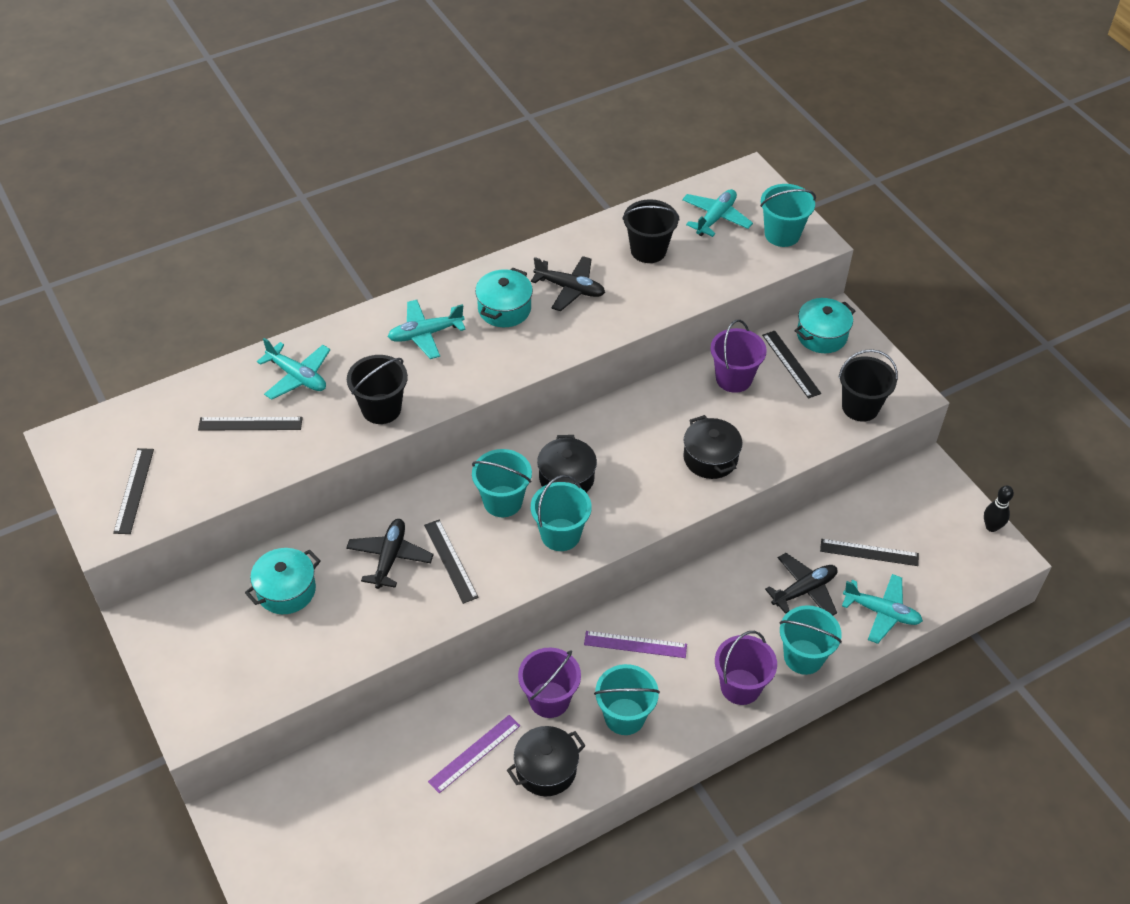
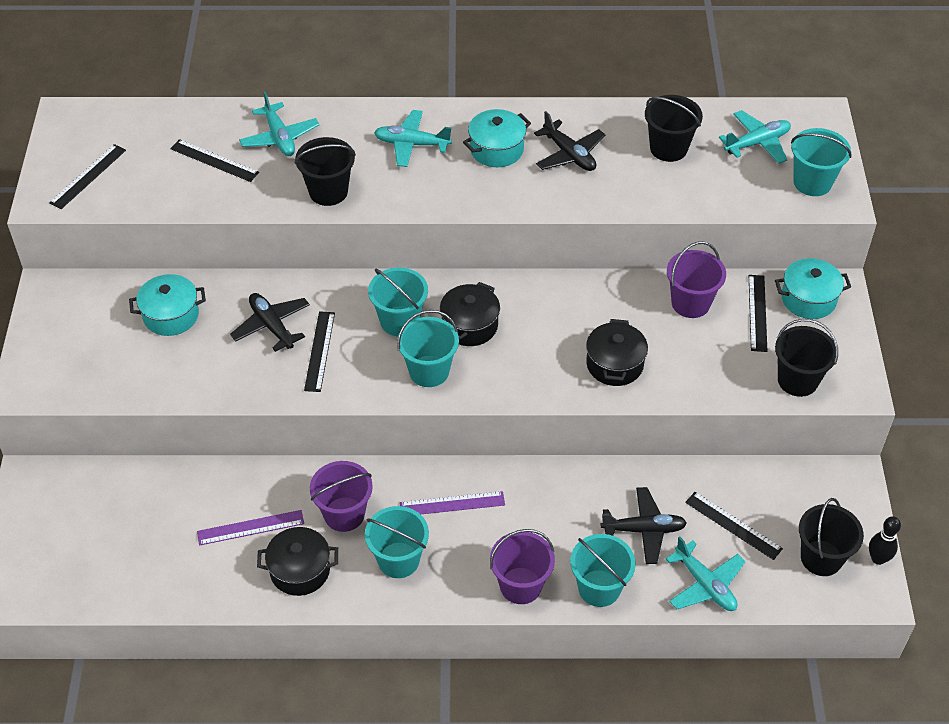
camera: 30 degrees right, 0 degrees up
black plane [346,519,434,589] -> black plane turned 75 degrees counterclockwise [230,293,310,352]
purple ruler [584,631,687,658] -> purple ruler turned 45 degrees counterclockwise [400,491,505,514]
none -> black bucket [799,498,864,576]

